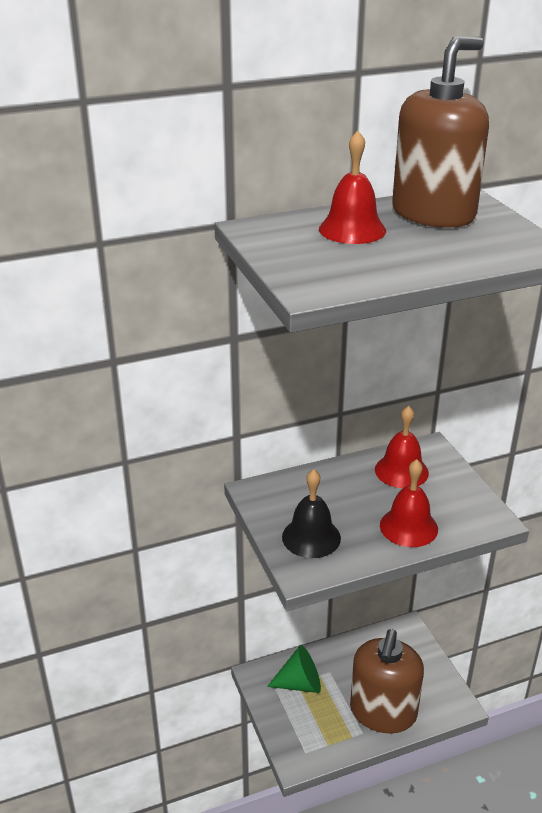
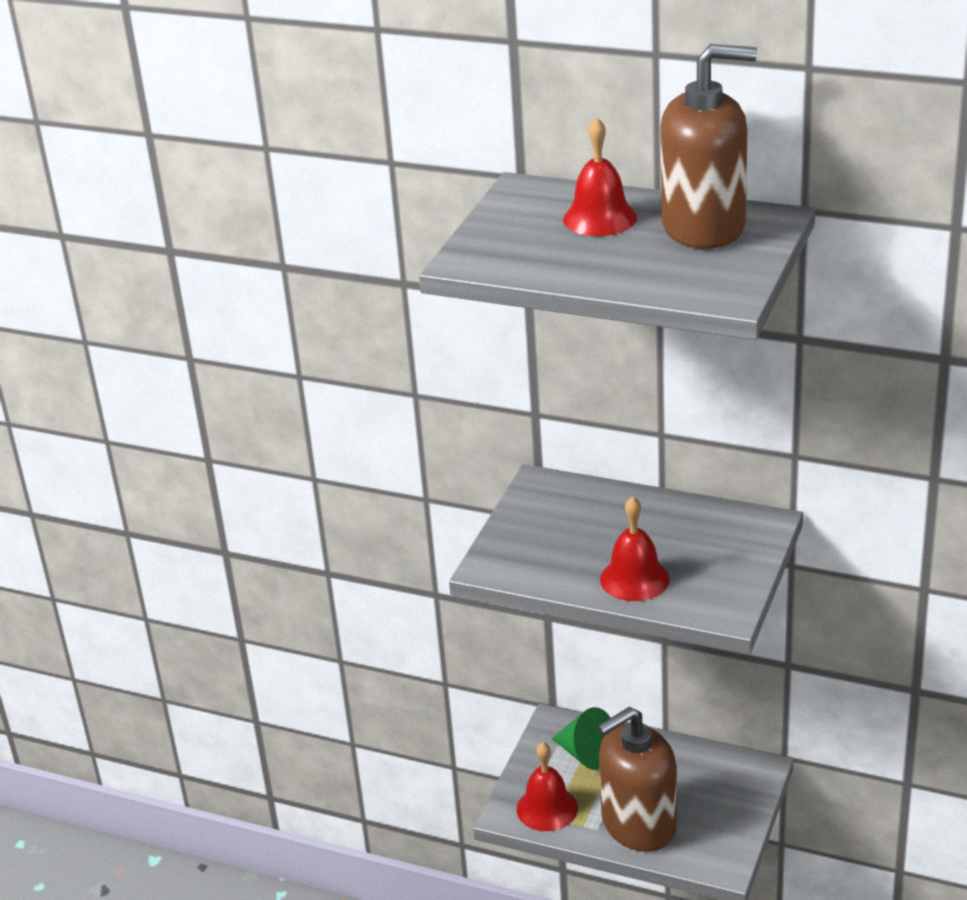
camera: 45 degrees right, 0 degrees up
black bell [282,469,341,558] -> none
red bell [375,406,429,488] -> red bell moved to [517,742,578,831]

